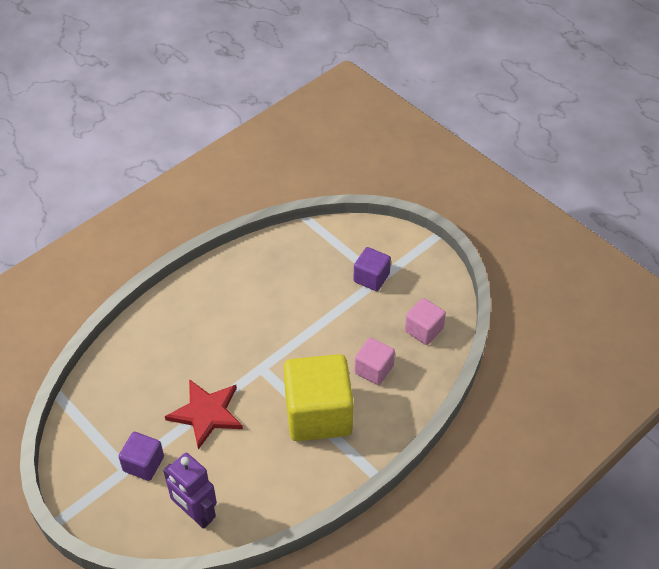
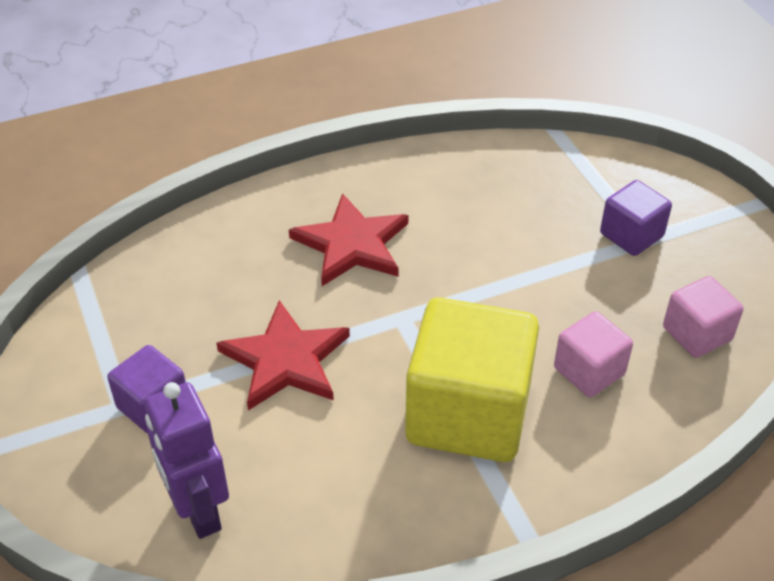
camera: 20 degrees right, 5 degrees down
none -> red star [289,193,409,286]

